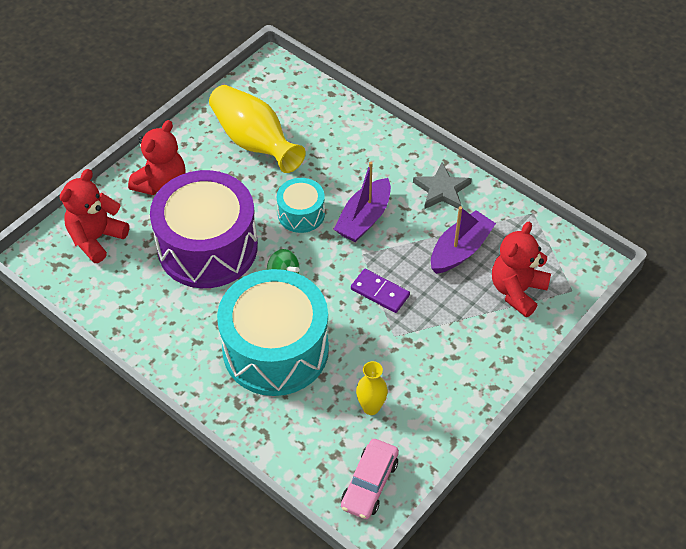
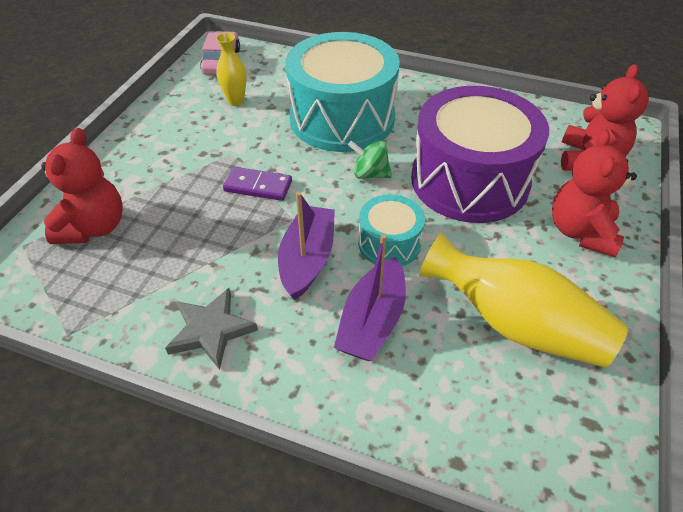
camera: 160 degrees right, 5 degrees down
purple boat [431,206,496,274] -> purple boat moved to [334,234,406,361]

